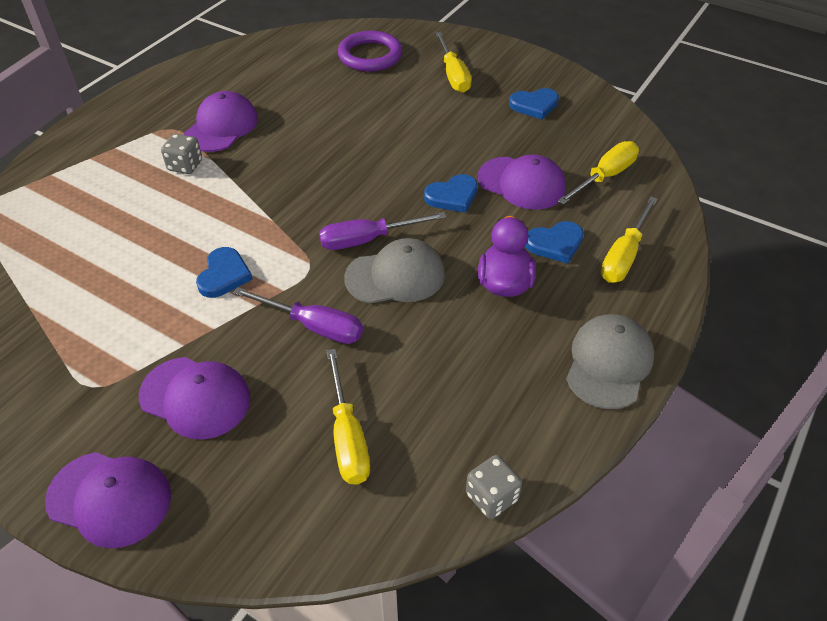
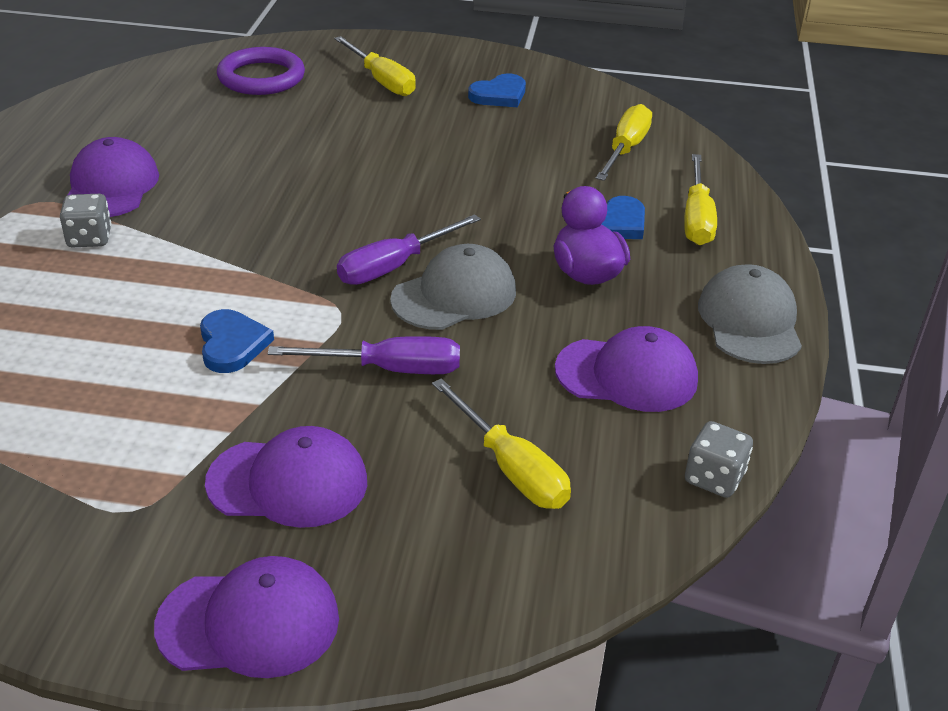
camera: 25 degrees left, 10 degrees down
blue heart [424,174,478,213] -> none
purple cap [478,154,566,210] -> purple cap moved to [555,326,698,412]

